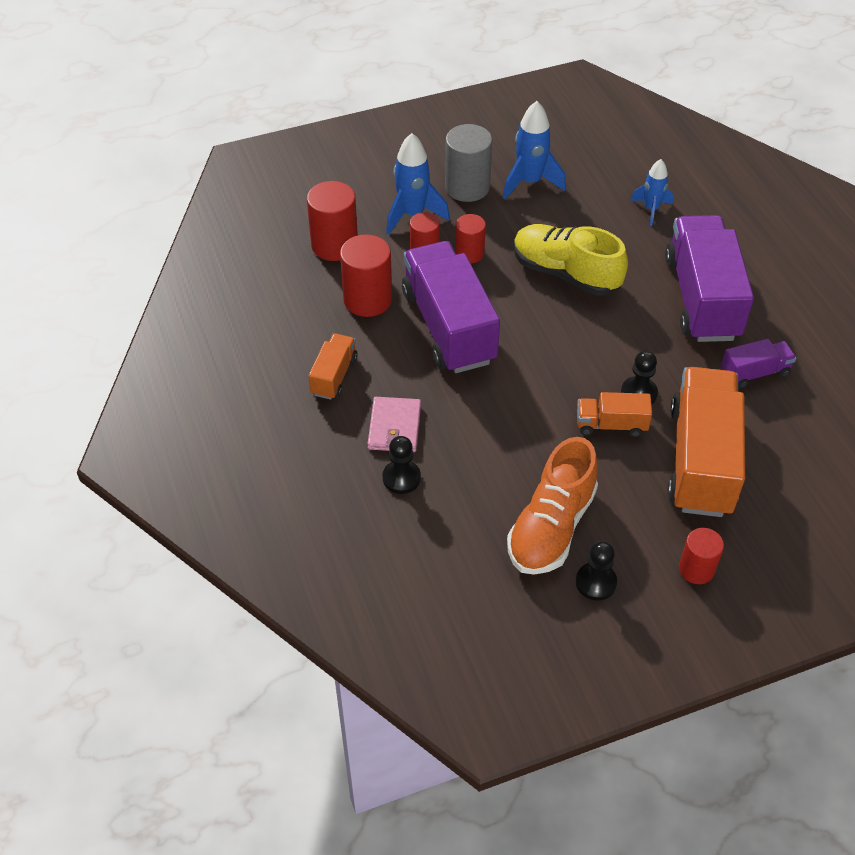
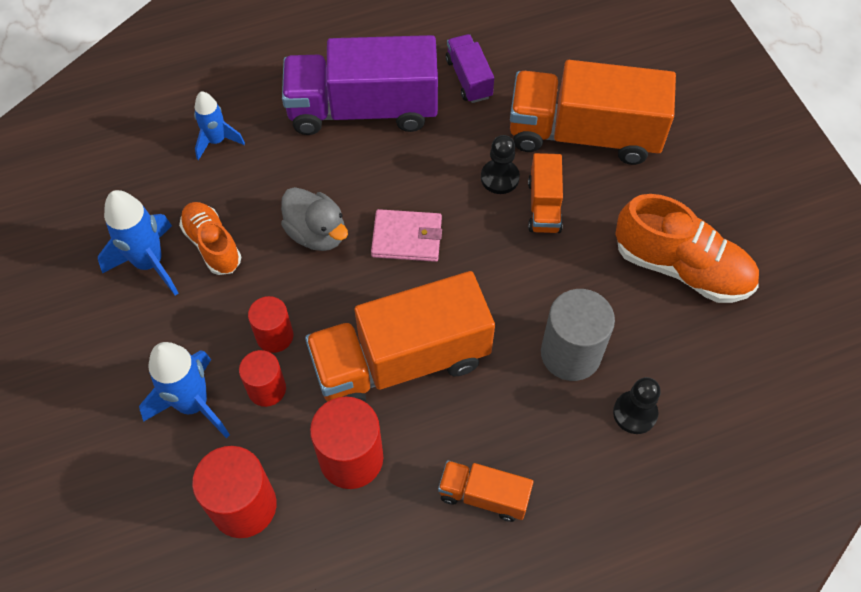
camera: 90 degrees left, 10 degrees up
pink wallet [368,397,421,452] -> pink wallet moved to [371,209,442,262]
purple truck [402,241,500,373] -> orange truck [305,271,495,402]
grey cylinder [445,124,492,202] -> grey cylinder moved to [541,289,615,381]
yellow shoe [514,224,628,296] -> grey duck [281,187,348,251]
black pawn [576,541,617,601] -> none
red cylinder [679,528,724,584] -> none
none -> orange shoe [179,202,241,275]

